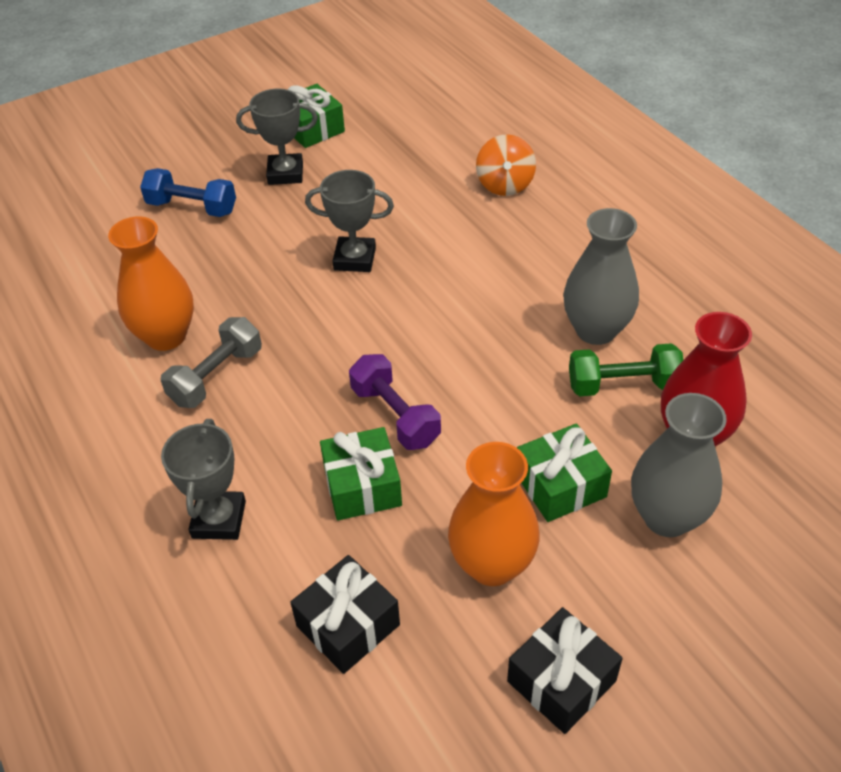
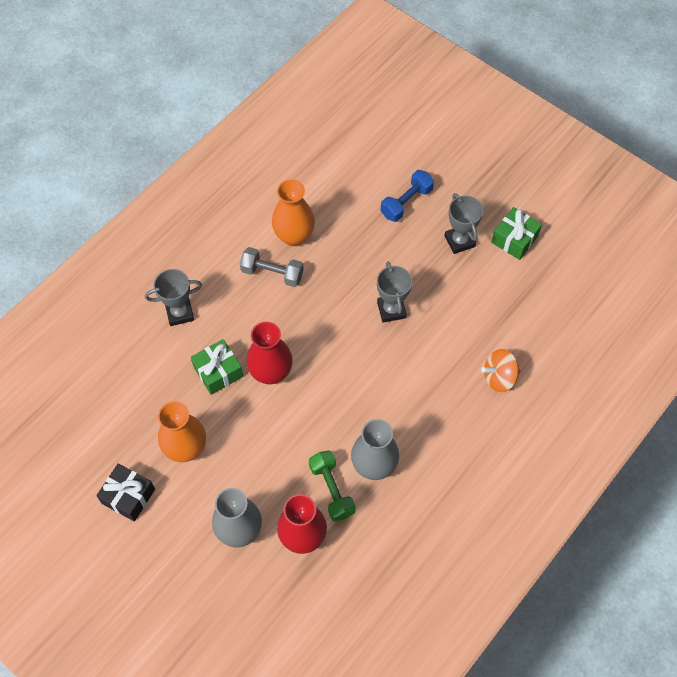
camera: 70 degrees right, 15 degrees up
blue dumbbell [140,168,236,217] -> blue dumbbell turned 45 degrees clockwise [380,170,434,222]
black gift [290,555,400,674] -> none
purple dumbbell [349,354,441,450] -> red vase [246,322,293,384]
green gift [517,423,612,522] -> none

